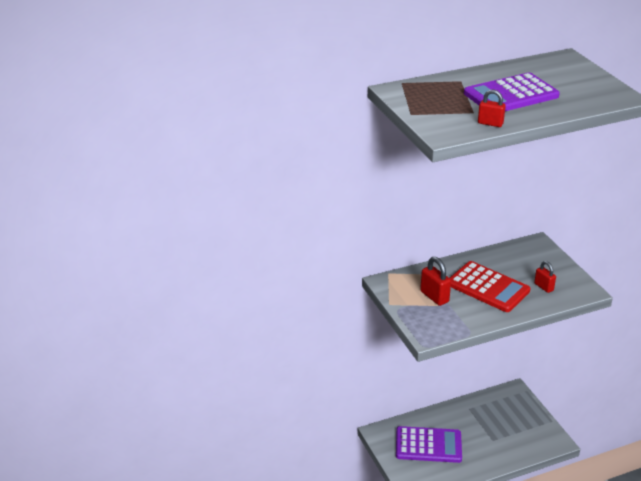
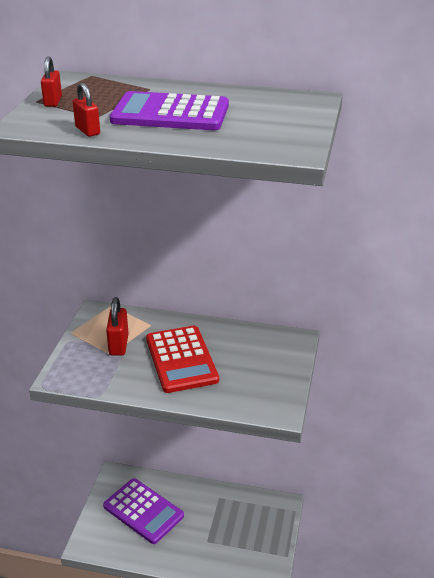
camera: 35 degrees right, 0 degrees up
red padlock [534,261,556,293] -> red padlock moved to [41,56,62,107]

